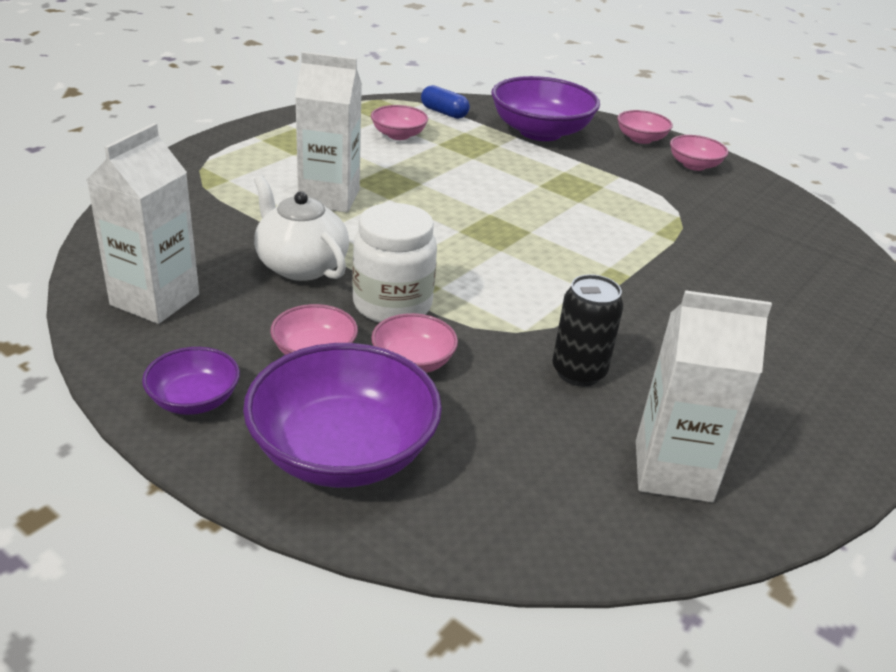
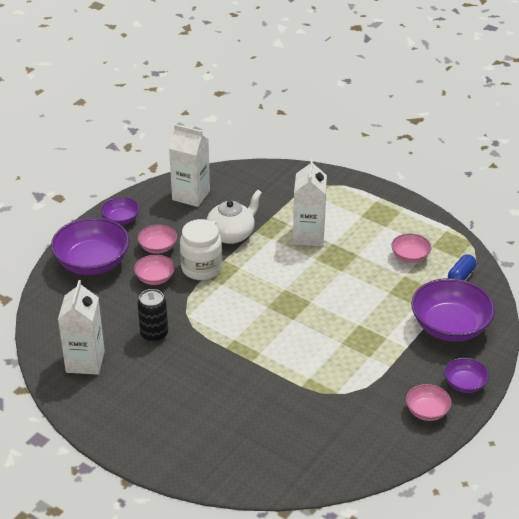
camera: 90 degrees right, 5 degrees up
pink bowl [617,110,673,144] -> purple bowl [444,358,489,393]

